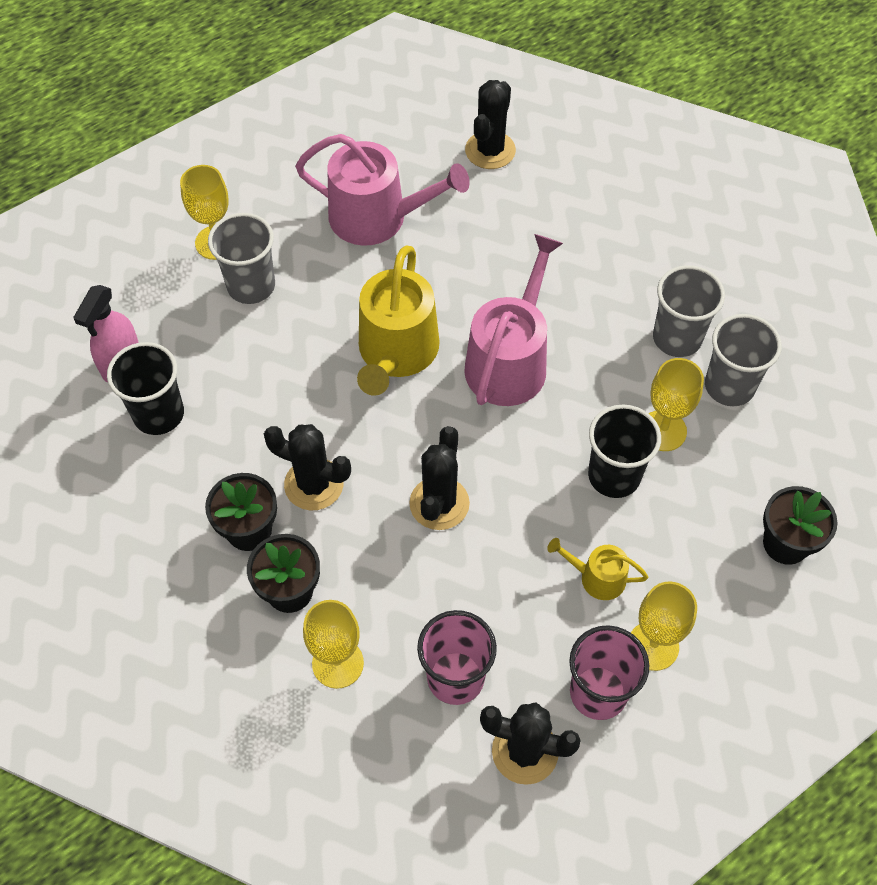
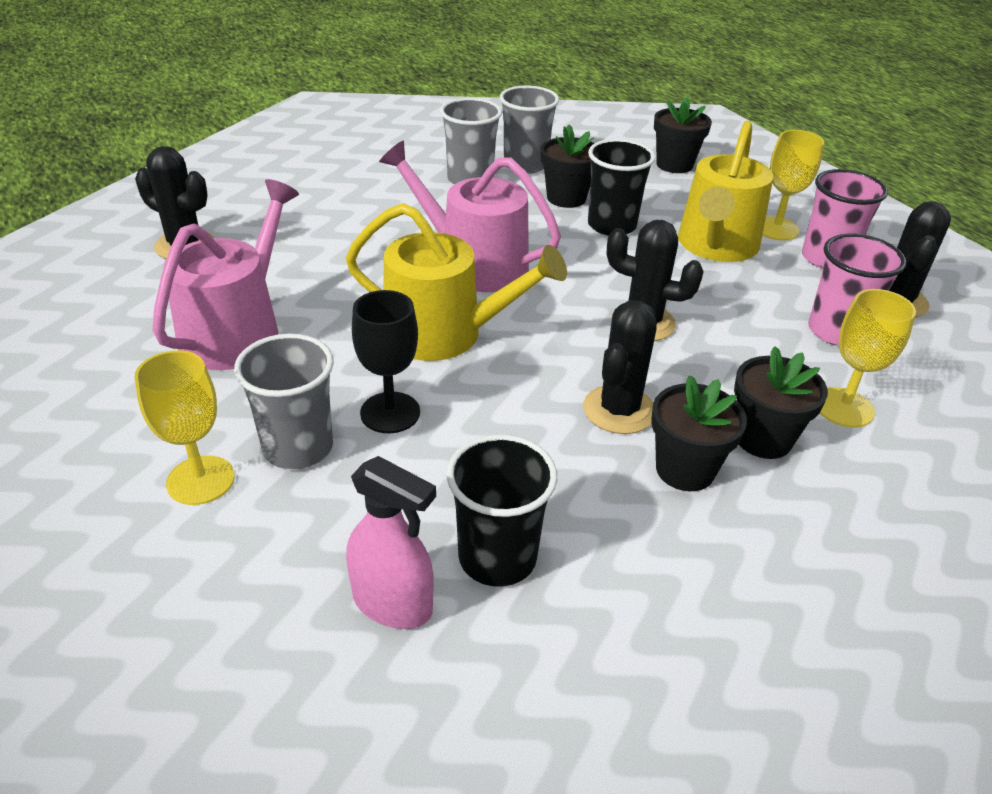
camera: 85 degrees left, 20 degrees down
yellow watering can [547,538,648,600] -> yellow watering can [678,121,773,262], size x2.01
yellow goblet [649,358,704,451] -> black flower pot [541,125,595,208]
none -> black goblet [352,290,420,433]

